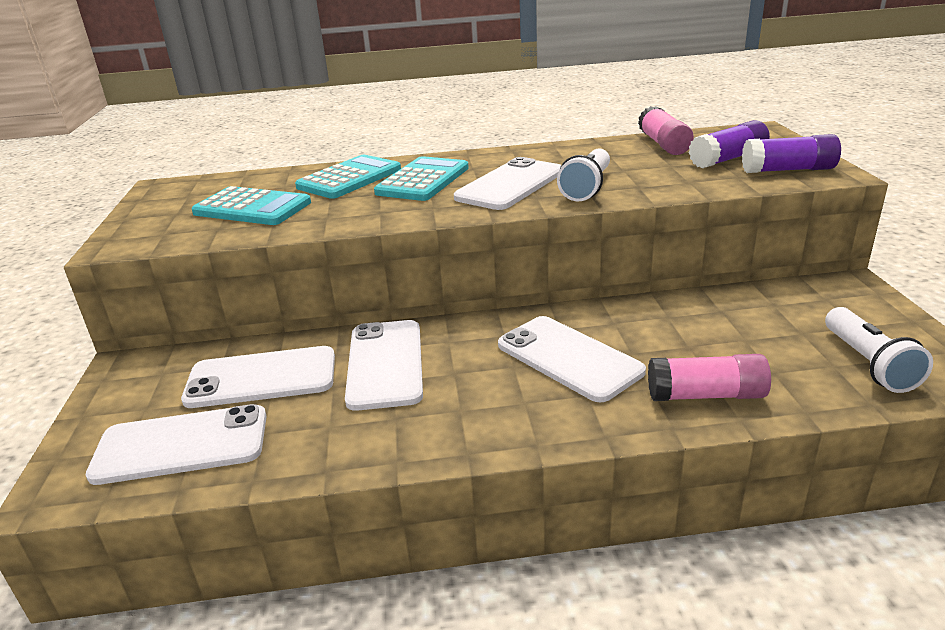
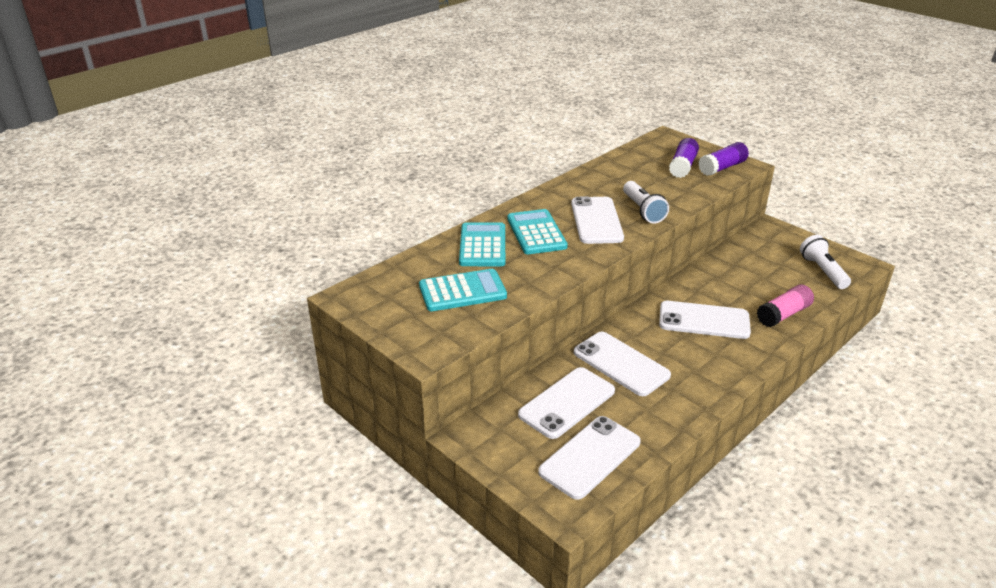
camera: 40 degrees left, 5 degrees up
pink glue stick [638,106,694,155] -> none
white flashlight [825,307,933,393] -> white flashlight turned 150 degrees counterclockwise [800,235,851,289]

